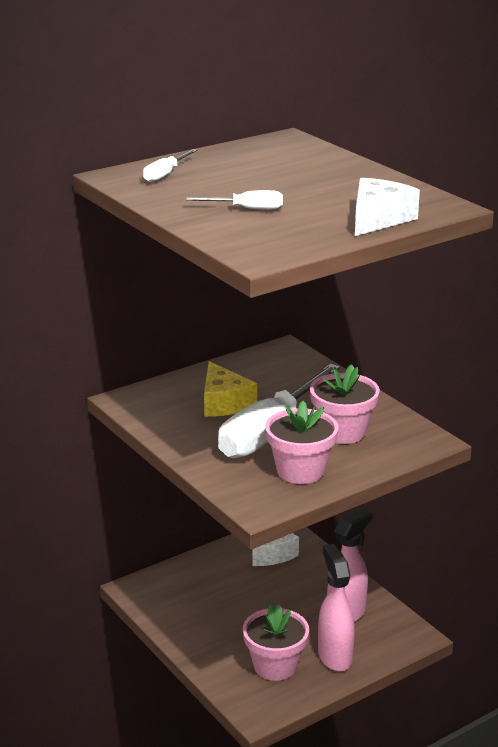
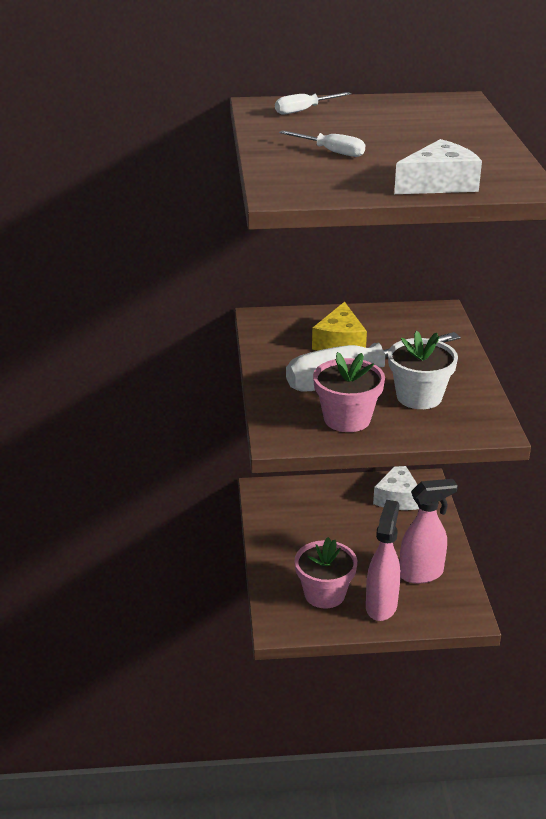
camera: 30 degrees right, 5 degrees up
pink flower pot [310,364,380,444] -> white flower pot [388,331,458,409]

